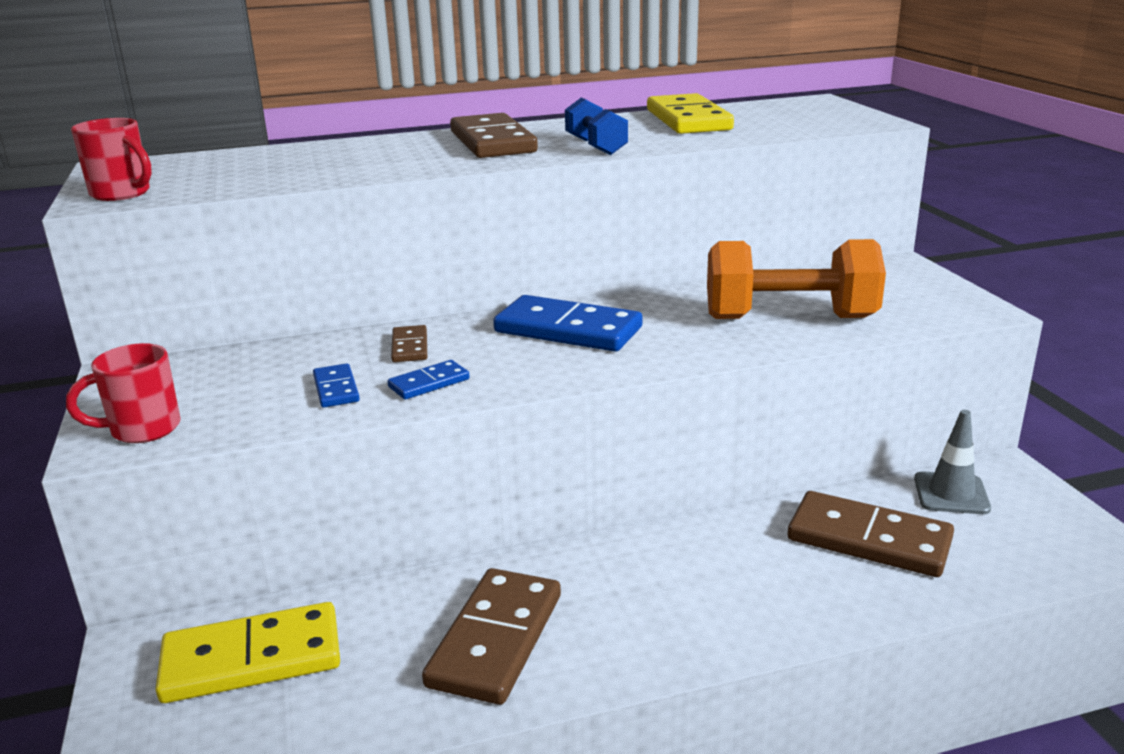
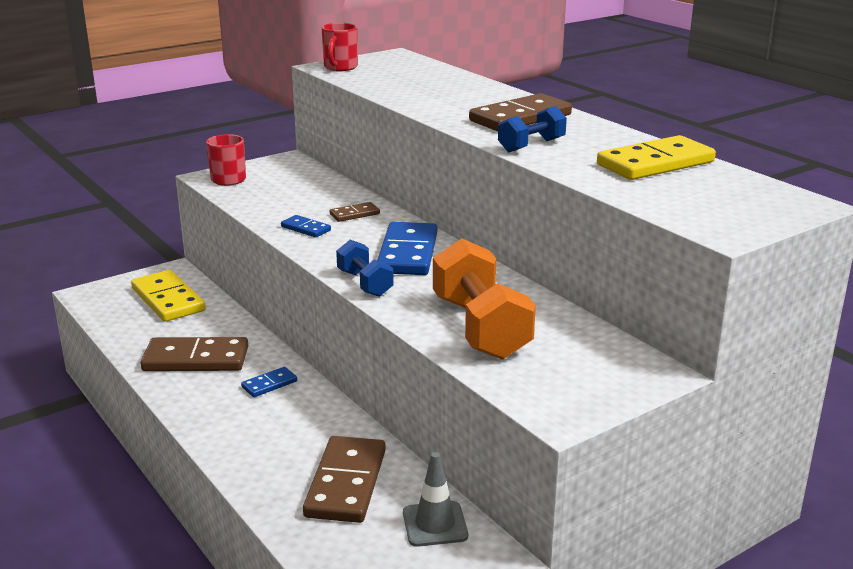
camera: 70 degrees right, 0 degrees up
blue domino [313,363,360,408] -> blue domino moved to [241,367,297,397]
none -> blue dumbbell [336,240,394,297]

